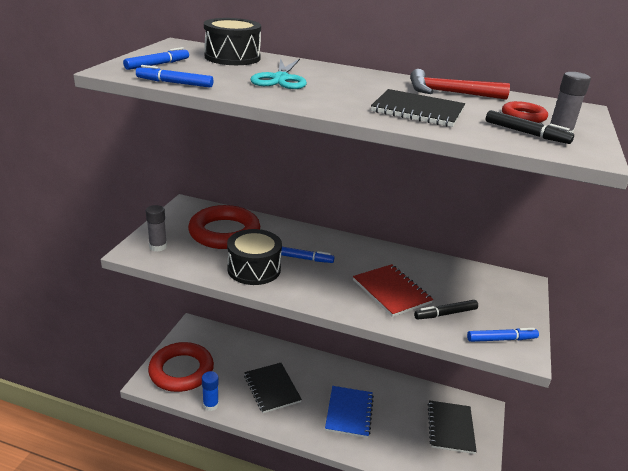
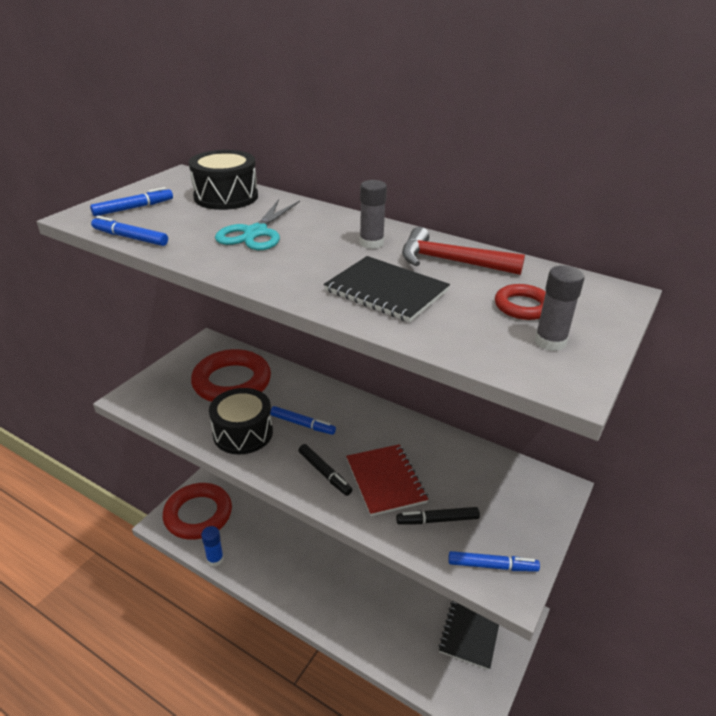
camera: 15 degrees right, 5 degrees up
grey glue stick [146,205,167,252] -> grey glue stick moved to [360,180,387,249]
black notebook [244,363,302,413] -> none
blue notebook [325,386,374,438] -> none
black marker [486,110,574,144] -> black marker moved to [298,444,352,496]

